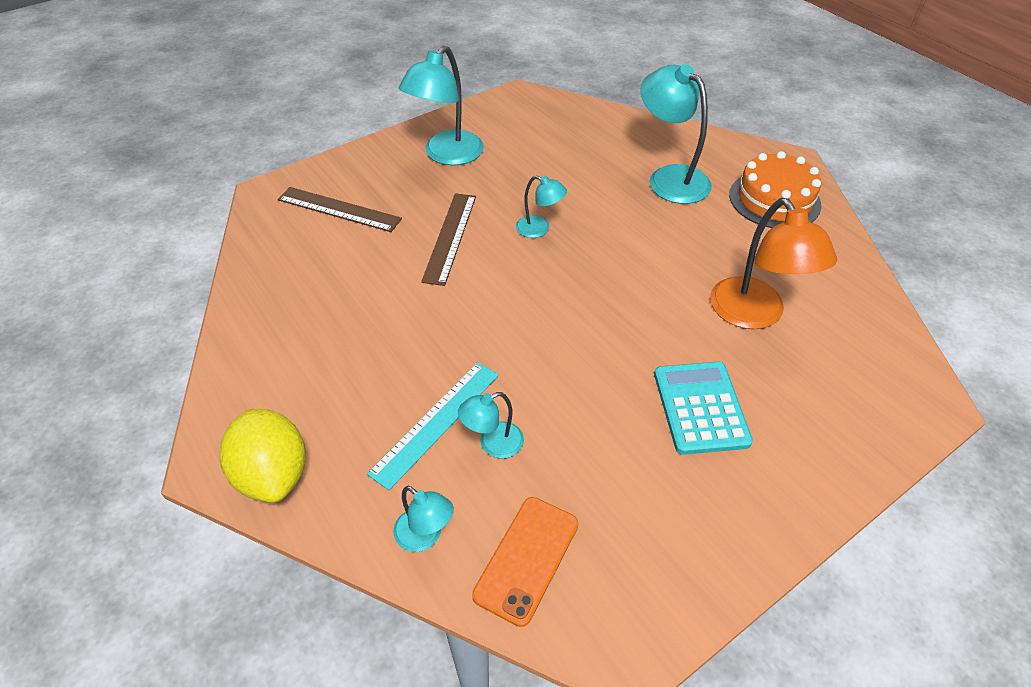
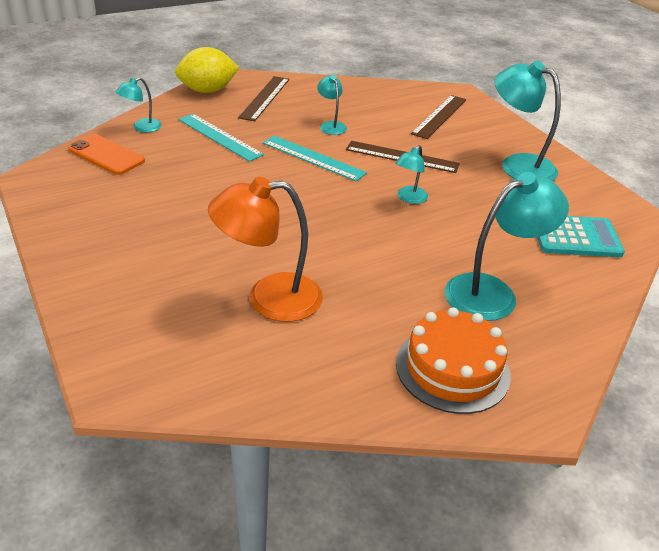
camera: 95 degrees right, 10 degrees down
turquoise lamp [458,392,524,459] -> turquoise lamp moved to [317,75,347,135]
turquoise calculator [654,362,753,455] -> turquoise calculator moved to [537,216,625,257]
none -> brown ruler [238,76,289,121]
none -> turquoise ruler [263,135,367,181]

